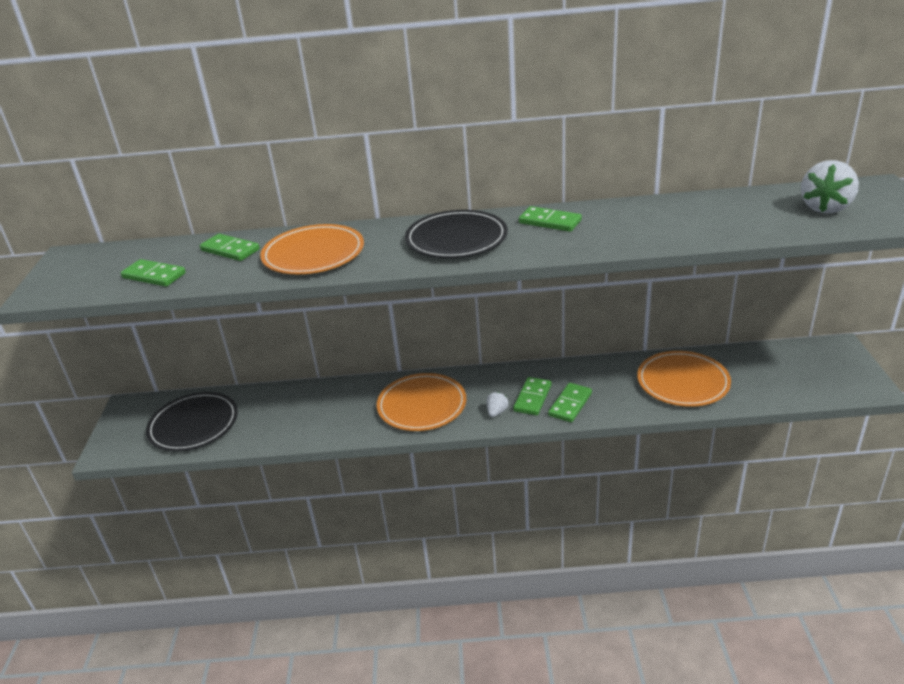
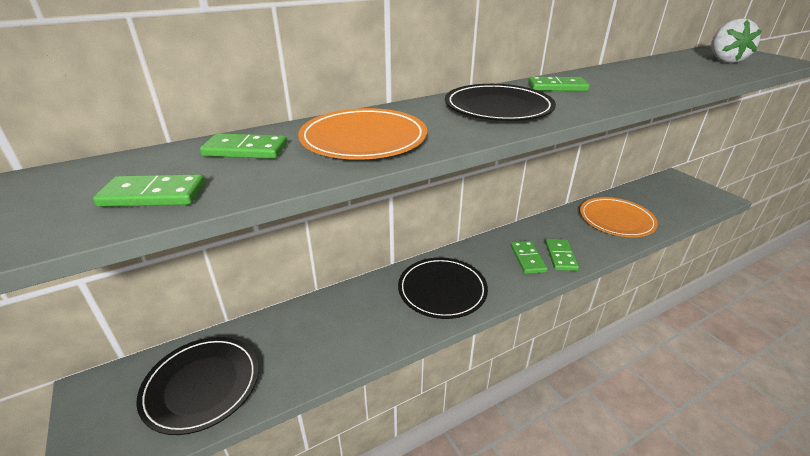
camera: 30 degrees left, 0 degrees up
orange plate [377,373,466,431] -> black plate [398,257,488,319]
white strawberry [487,392,508,417] -> none

